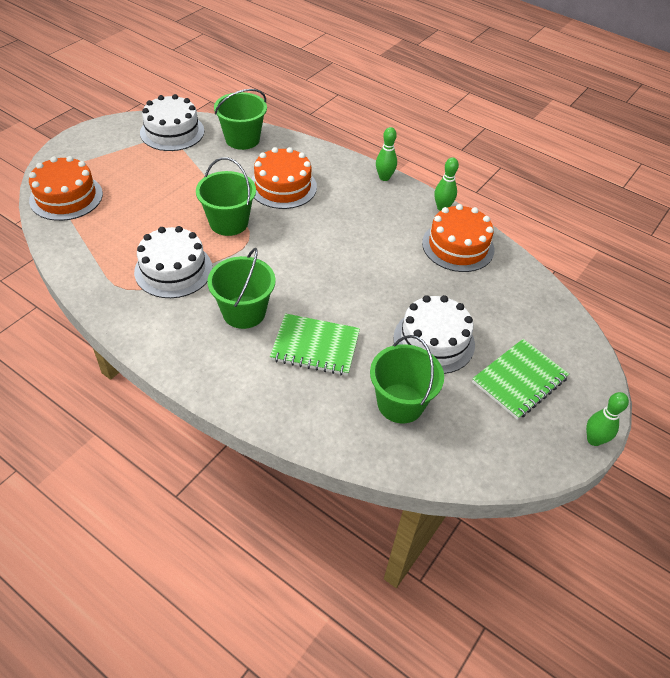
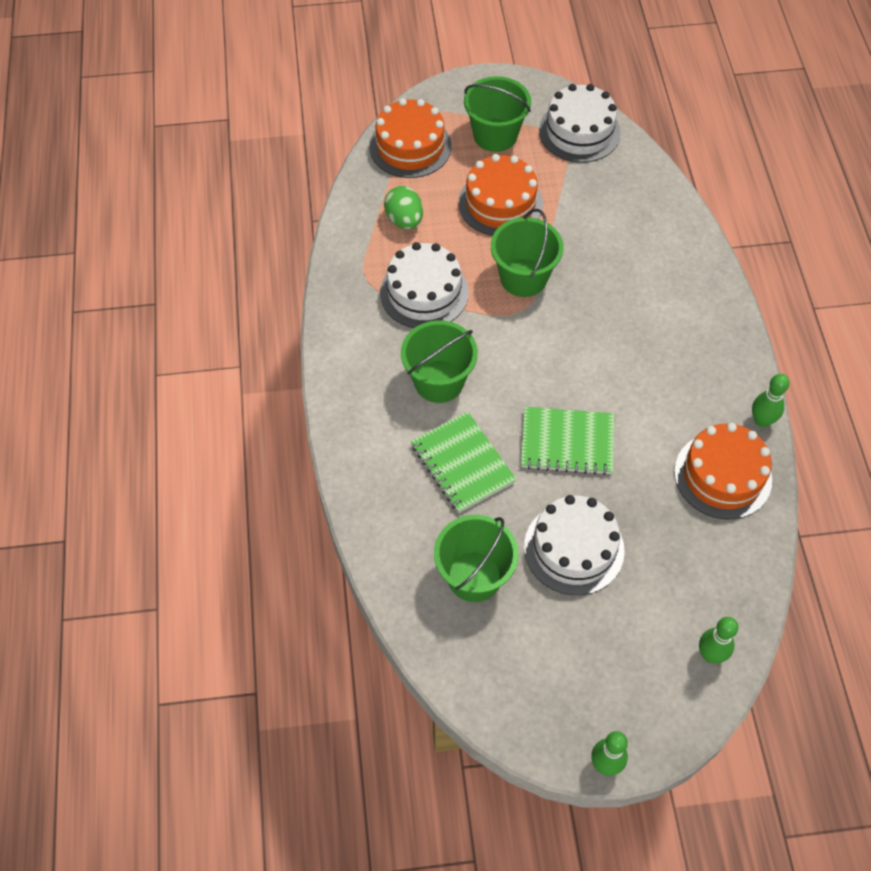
camera: 50 degrees right, 10 degrees up
green bucket [214,89,267,150] -> green bucket moved to [464,76,531,152]
orange cake [251,147,317,209] -> orange cake moved to [458,154,543,236]
green bowling pin [376,127,397,181] -> green bowling pin moved to [699,617,738,664]
green notebook [472,339,569,420] -> green notebook moved to [521,407,614,475]
none -> green egg [384,186,423,229]

